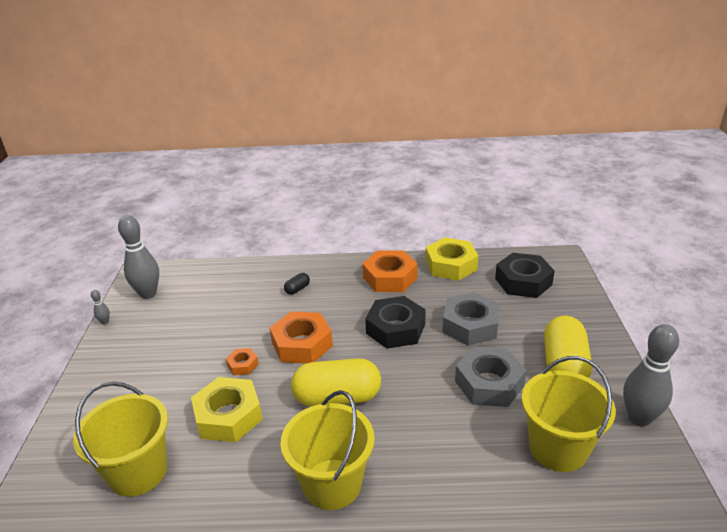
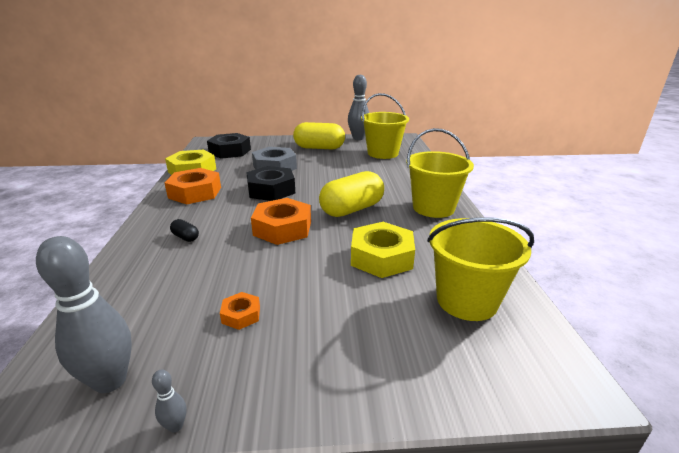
camera: 95 degrees left, 5 degrees down
orange nut [226,348,259,375] -> orange nut moved to [220,292,260,330]
yellow capsule [291,358,381,406] -> yellow capsule turned 60 degrees clockwise [319,171,384,217]
grey nut [455,347,527,407] -> none

